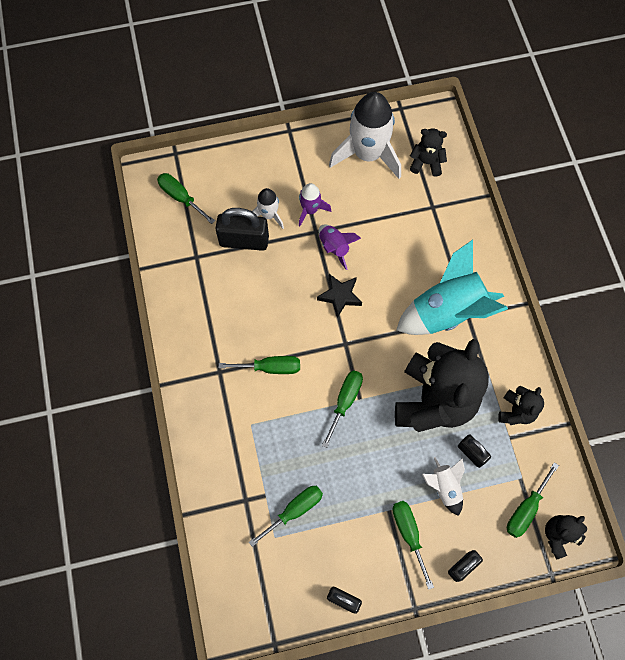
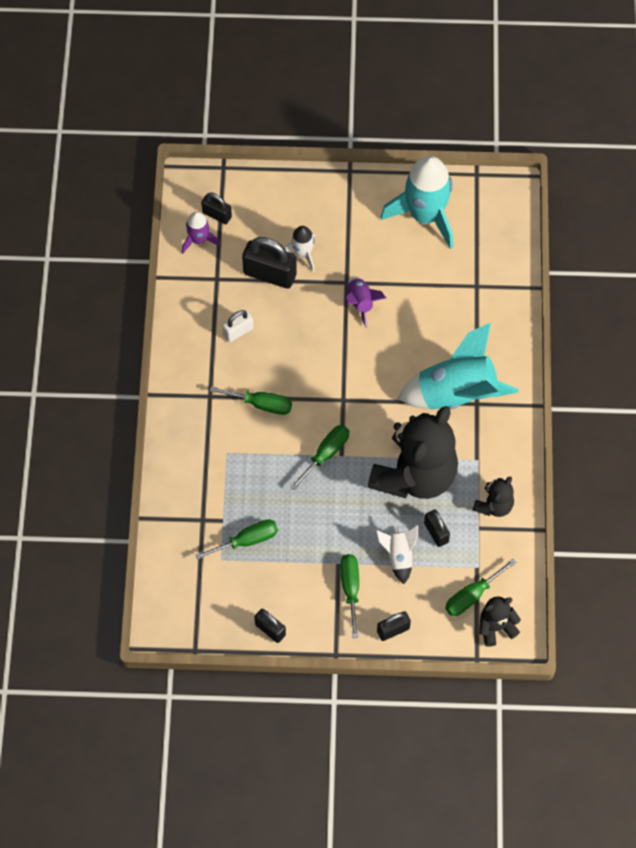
camera: 15 degrees right, 5 degrees down
green screwdriver [157,173,215,224] -> black padlock [201,192,232,224]
purple rocket [299,183,331,226] -> purple rocket moved to [182,211,220,254]
black star [317,274,362,318] -> none
white rocket [329,92,401,179] -> turquoise rocket [381,156,453,249]
black teddy bear [410,128,447,177] -> none
none -> white padlock [222,310,254,342]

